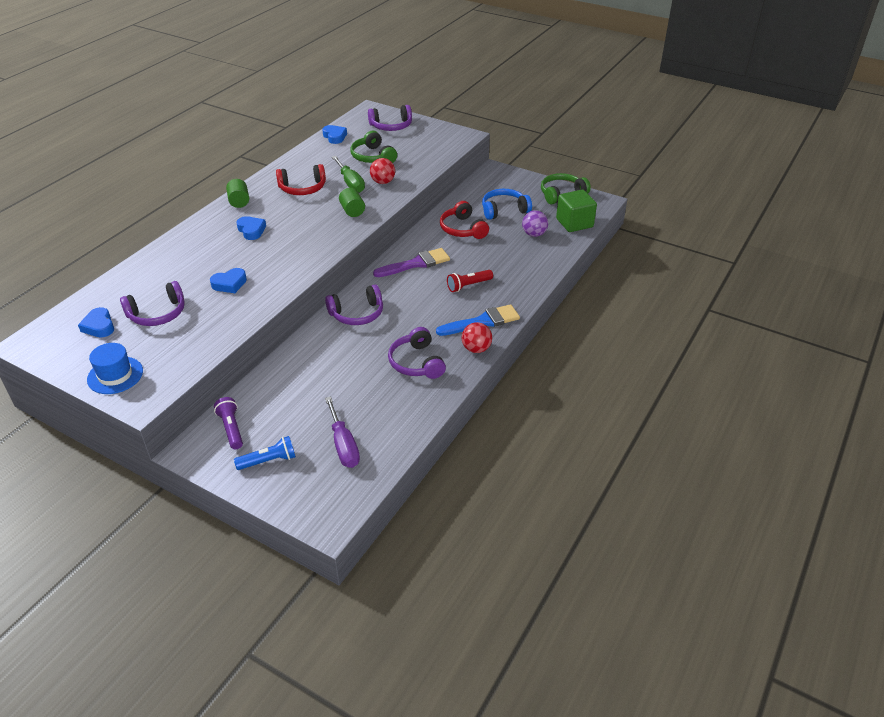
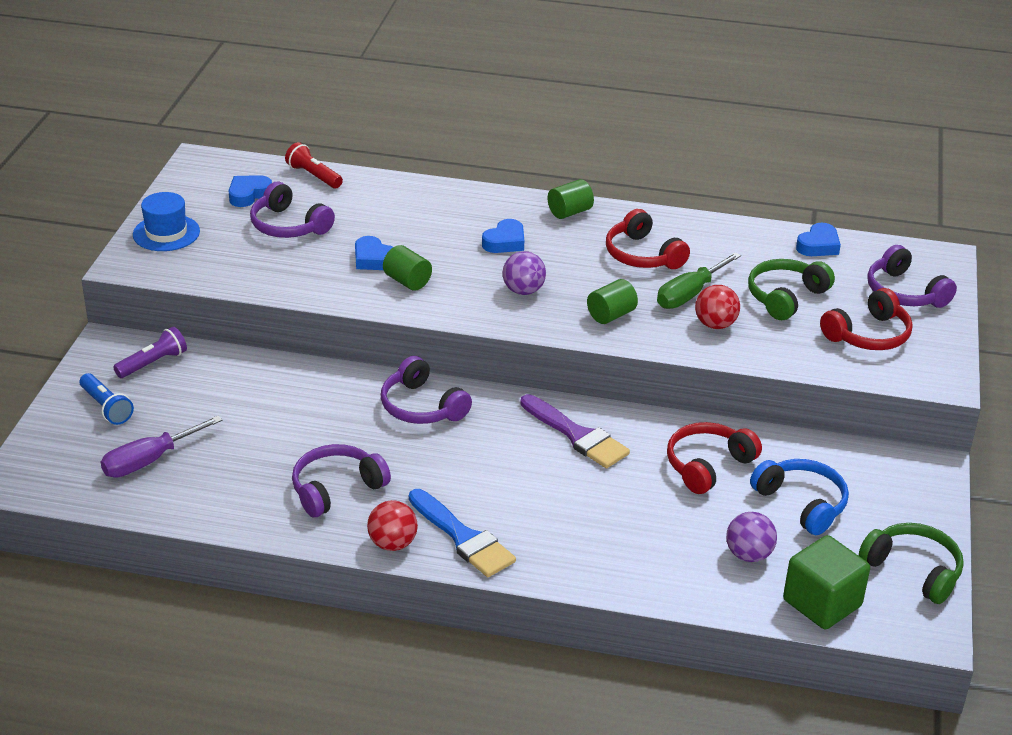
camera: 70 degrees right, 5 degrees down
red flashlight [447,270,493,292] -> red flashlight moved to [285,142,343,188]
none -> green cylinder [383,245,432,291]
none -> purple ball [503,251,546,295]
none -> red headphones [820,288,913,350]

